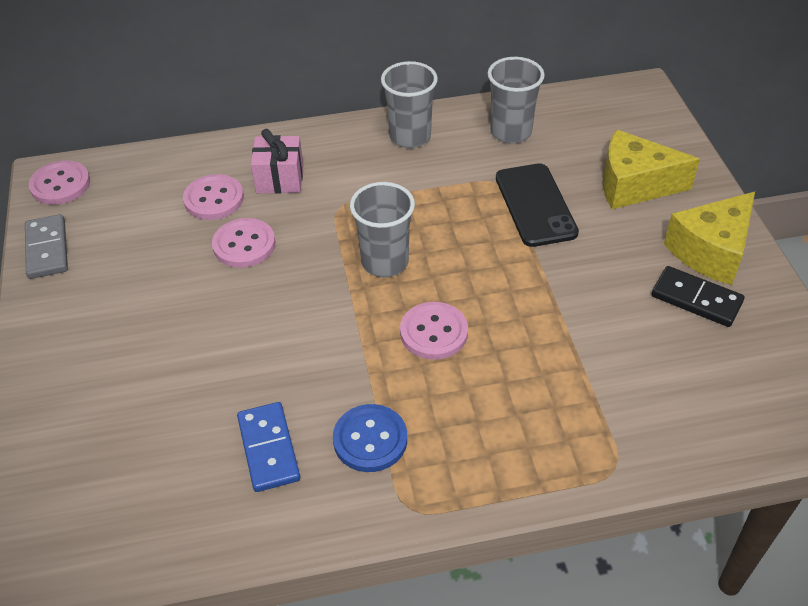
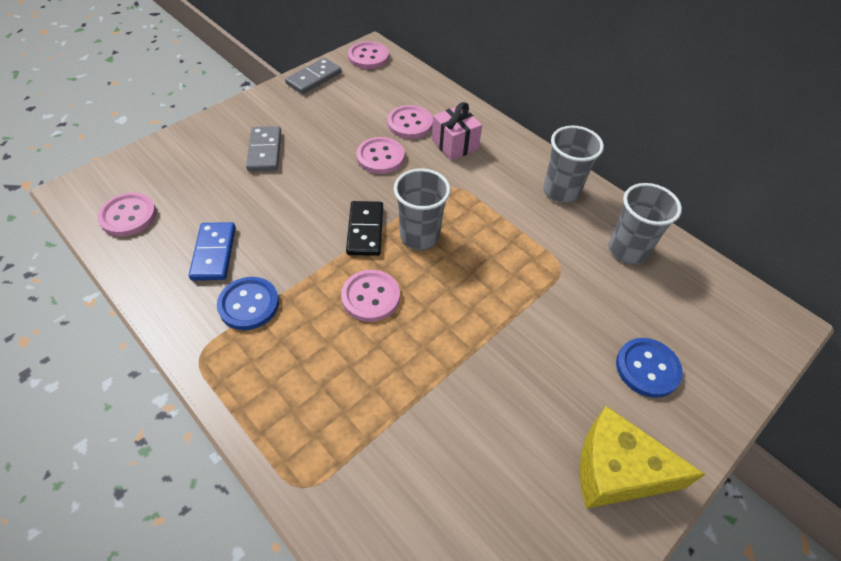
camera: 55 degrees right, 5 degrees up
blue domino [237,402,300,492] -> blue domino turned 45 degrees counterclockwise [189,222,236,281]
black phone [496,163,579,247] -> none
yellow cheese [603,129,700,209] -> blue button [616,338,683,398]
black domino [651,266,745,327] -> black domino moved to [346,201,383,256]
none -> pink button [98,193,156,236]
none -> grey domino [246,126,281,171]

